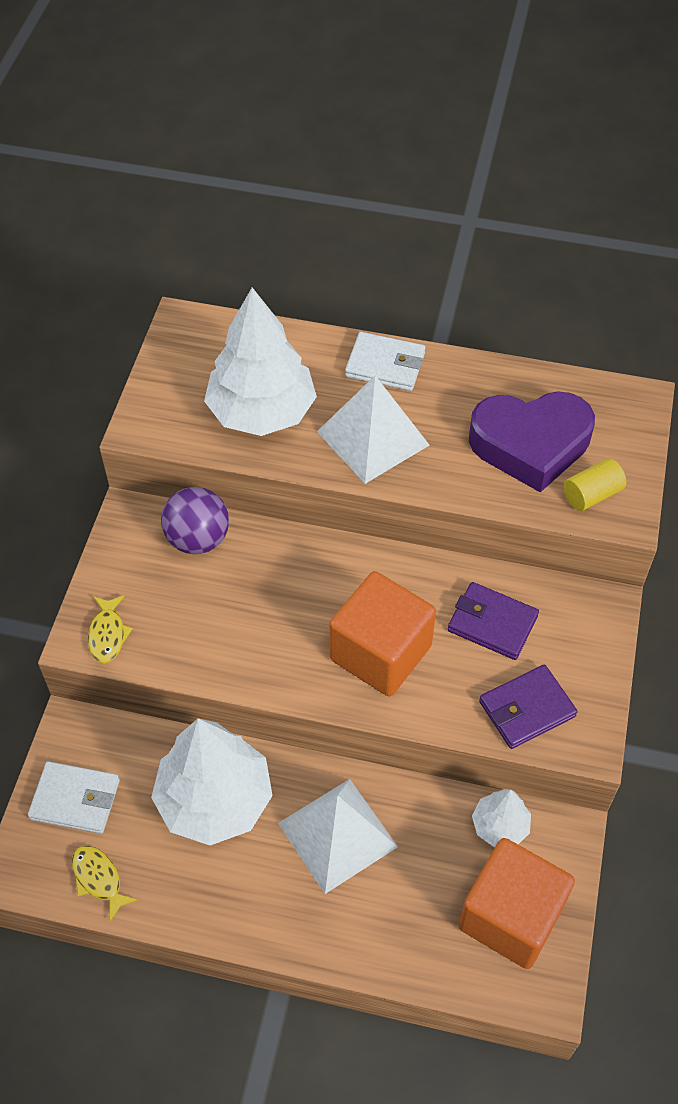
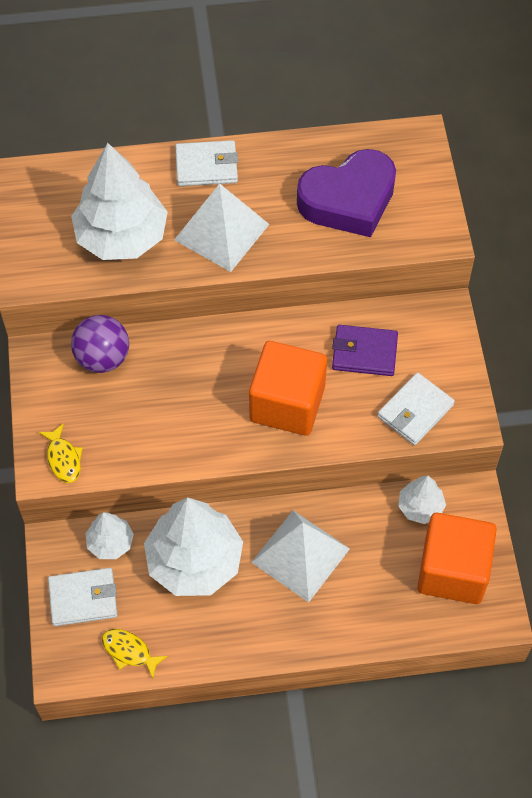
camera: 20 degrees left, 5 degrees up
purple wallet [479,665,578,749] -> white wallet [377,372,455,445]
yellow cylinder [564,458,626,511] -> none
none -> white tree [85,512,134,559]

